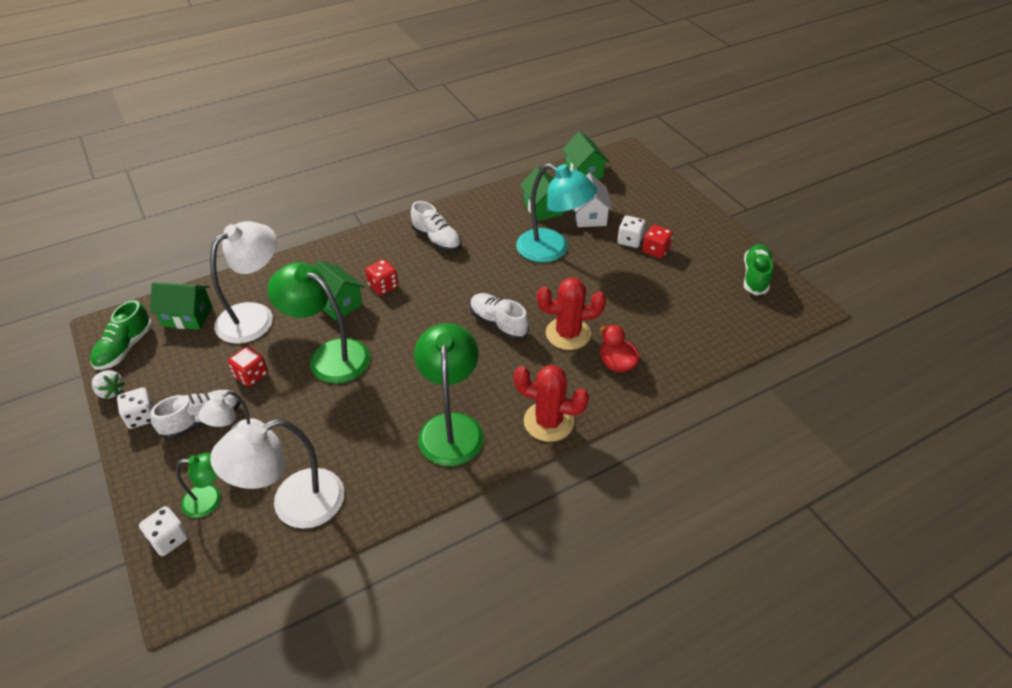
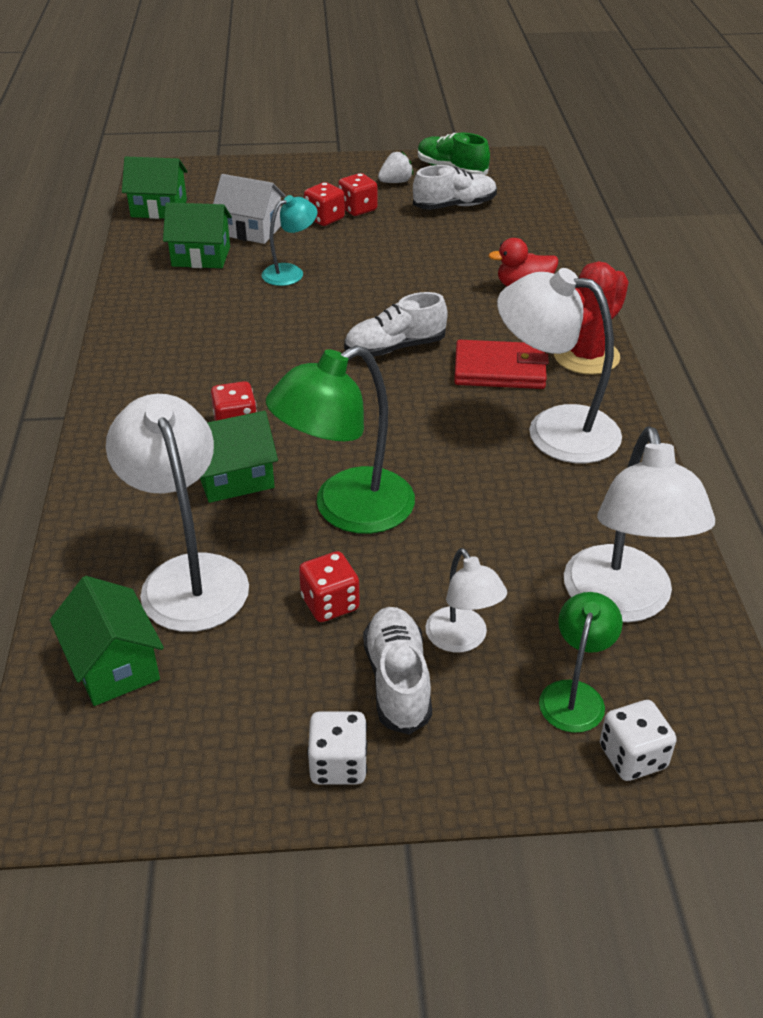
camera: 65 degrees left, 5 degrees down
green shoe [90,300,152,370] -> none
white strawberry [92,370,125,399] -> white strawberry moved to [378,152,413,183]
green house [150,282,212,330] -> green house turned 60 degrees counterclockwise [50,576,164,706]
white shoe [411,201,462,252] -> white shoe moved to [413,165,497,210]
green lamp [414,323,484,466] -> white lamp [497,268,622,463]
turquoise lamp [516,163,597,263] -> turquoise lamp [261,195,318,286], size x0.55
red cactus [537,277,606,350] -> none
white dice [617,216,646,248] -> red dice [304,182,345,226]
none -> red wallet [454,340,549,389]

